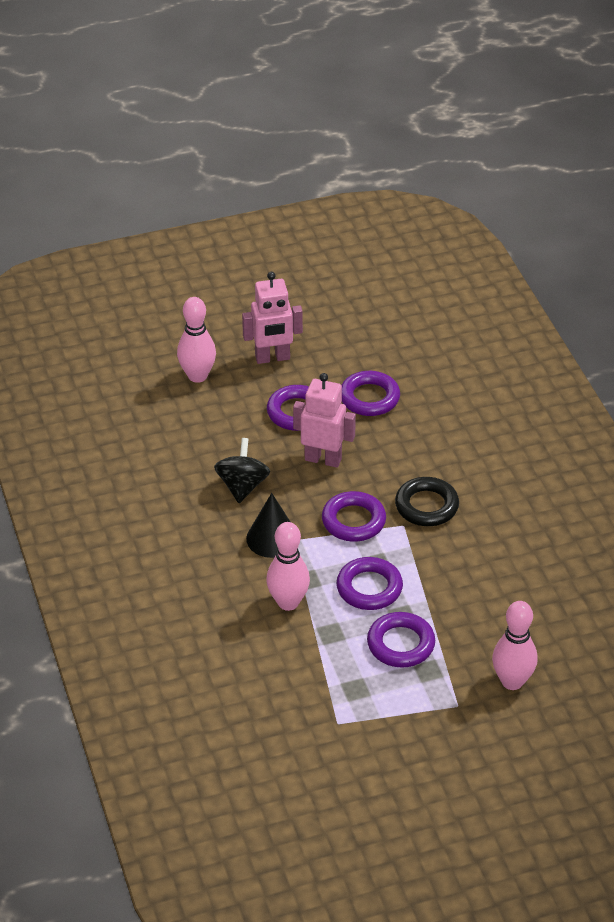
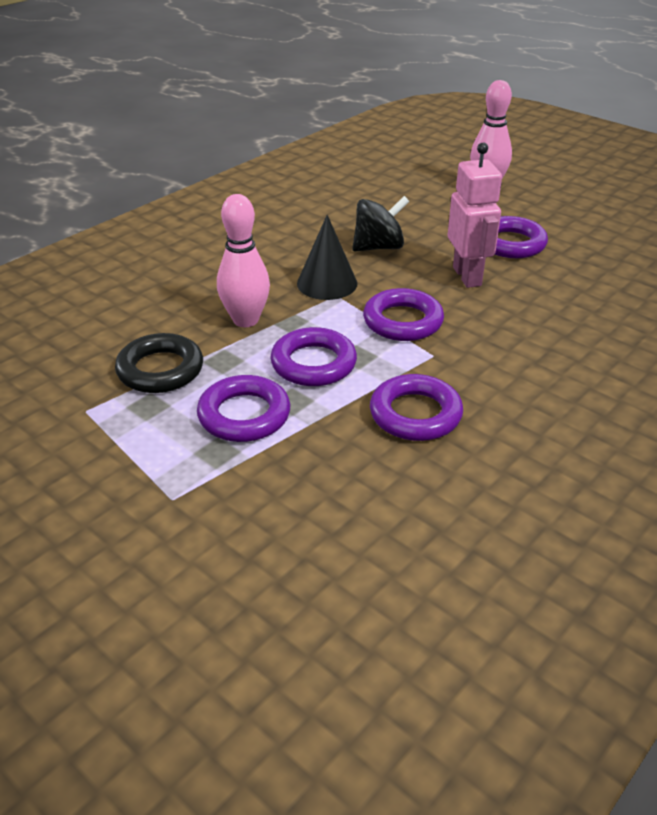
camera: 60 degrees right, 5 degrees down
pink robot [242,272,303,364] -> none
purple ring [342,371,400,416] -> purple ring moved to [370,374,463,441]
black ring [395,477,459,526] -> black ring moved to [115,333,203,393]
pink bowling pin [492,601,538,690] -> none

